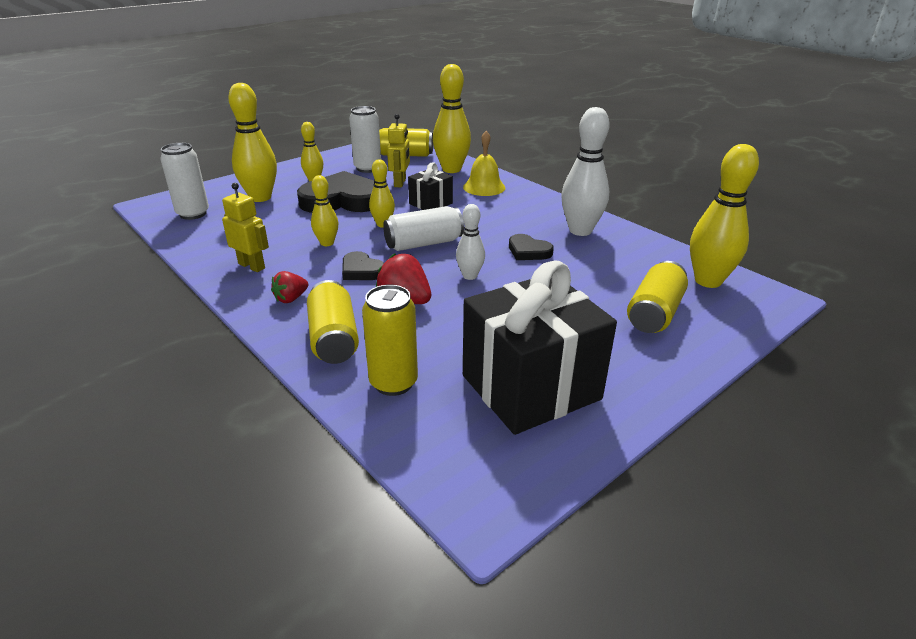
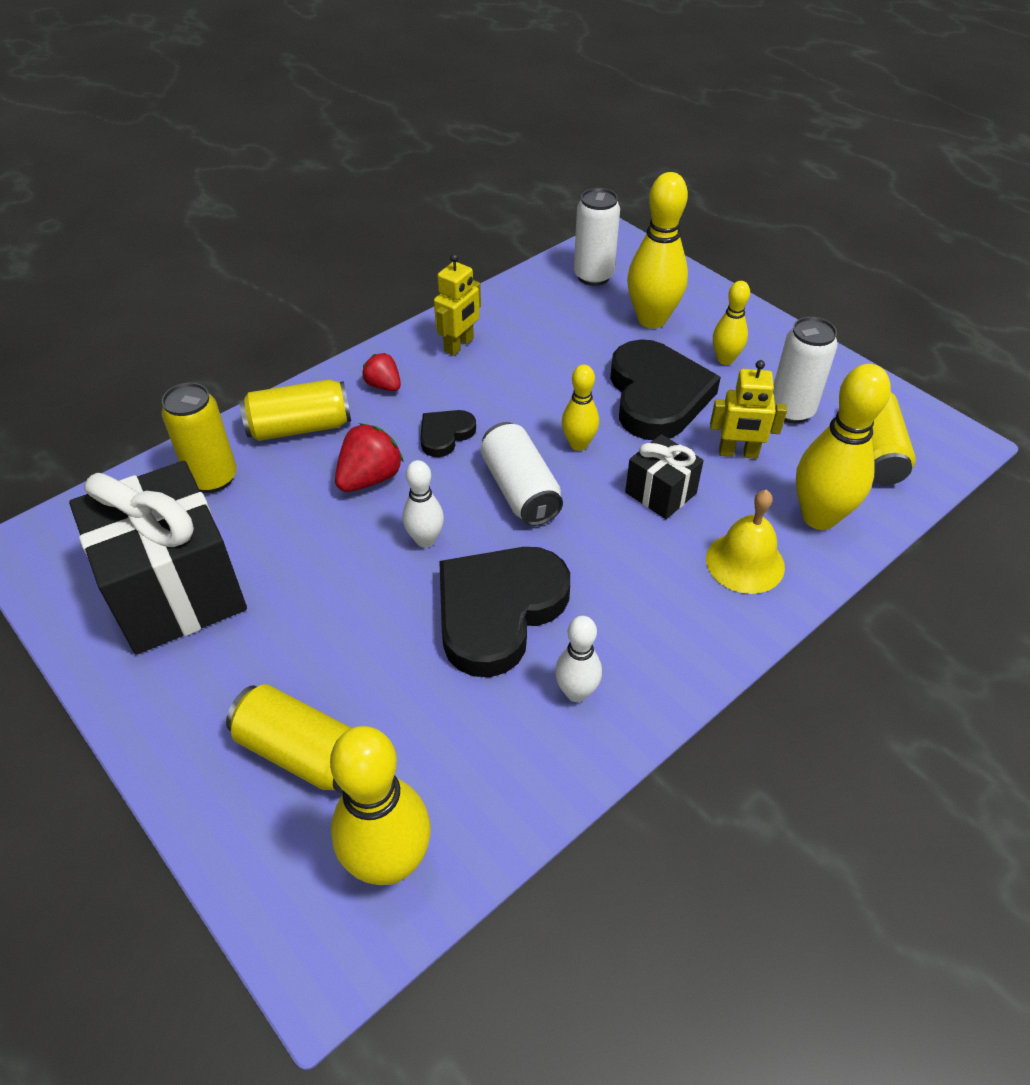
camera: 90 degrees right, 15 degrees up
yellow bowling pin [311,175,338,246] -> none
black heart [509,234,554,260] -> black heart [439,547,570,677], size x2.06
white bowling pin [561,107,610,236] -> white bowling pin [555,616,602,702], size x0.56

